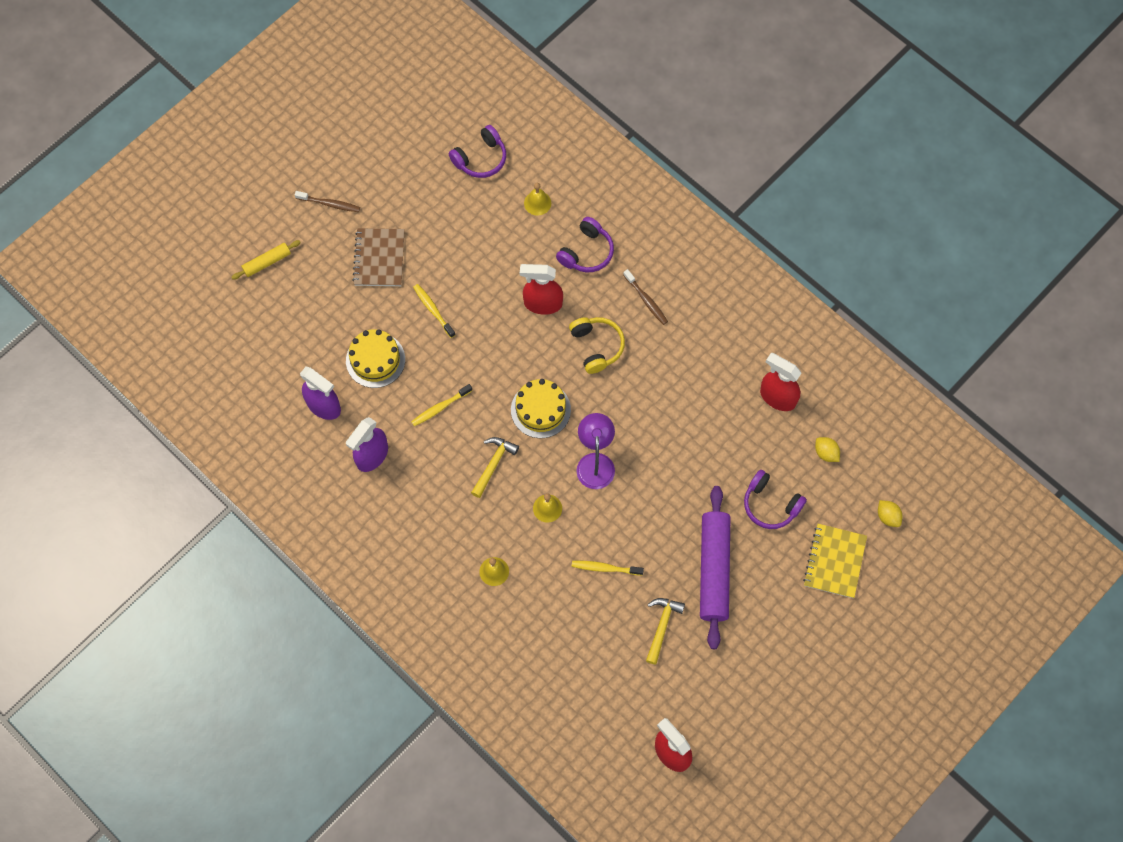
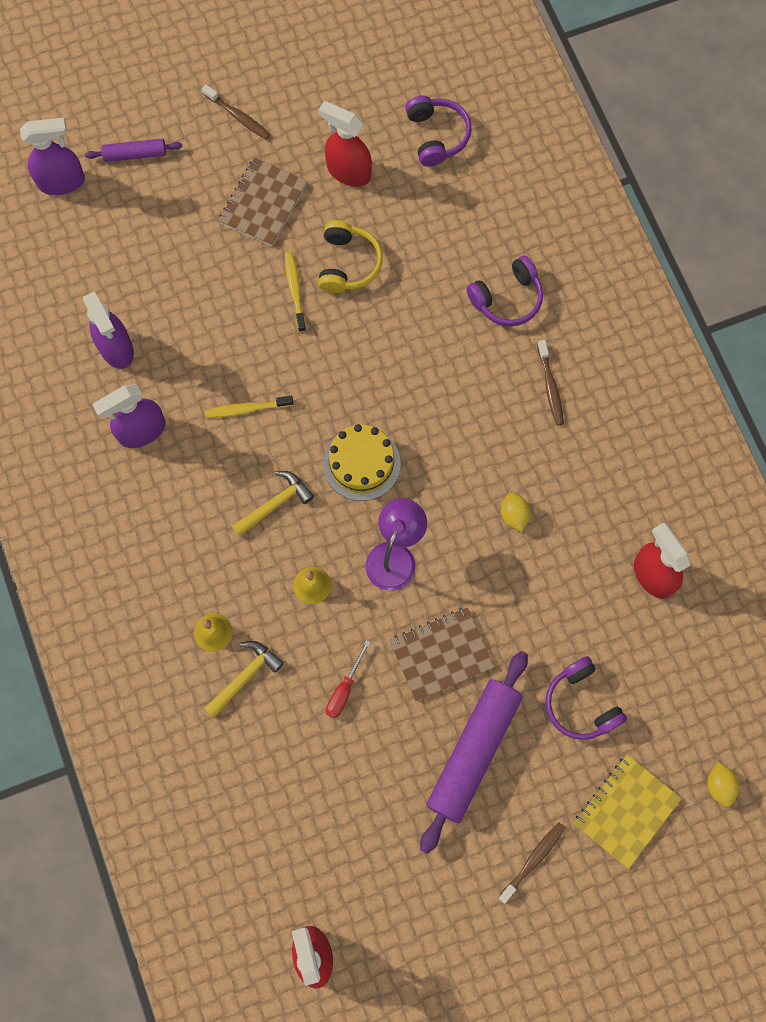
camera: 25 degrees right, 5 degrees up
yellow rolling pin [231,240,301,280] -> purple rolling pin [85,139,182,162]
yellow cake [346,329,405,388] -> none
purple headphones [449,125,506,178] -> purple headphones turned 90 degrees counterclockwise [405,96,472,167]
red spray bottle [520,264,563,315] -> red spray bottle moved to [318,101,372,187]
yellow bell [524,183,551,216] -> none
yellow headphones [569,317,625,374] -> yellow headphones moved to [318,220,383,293]
yellow toothbrush [572,561,644,576] -> red screwdriver [326,640,371,718]
yellow hammer [646,598,685,665] -> yellow hammer moved to [204,641,284,718]
yellow lemon [815,437,840,462] -> yellow lemon moved to [501,492,530,532]
none -> purple spray bottle [20,118,85,195]
none -> brown notebook [389,607,494,701]
none -> brown toothbrush [498,822,565,904]

